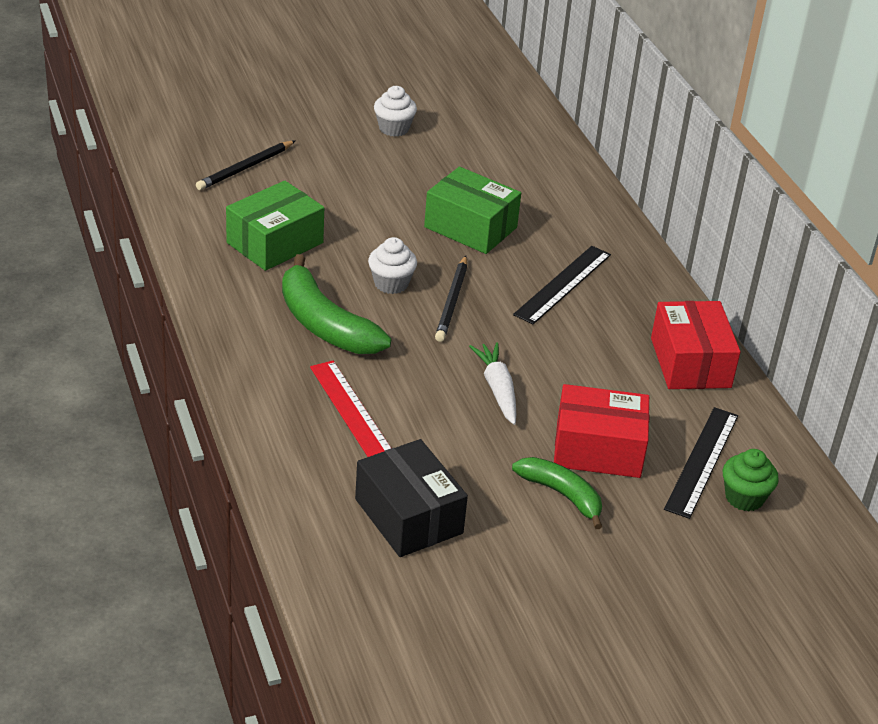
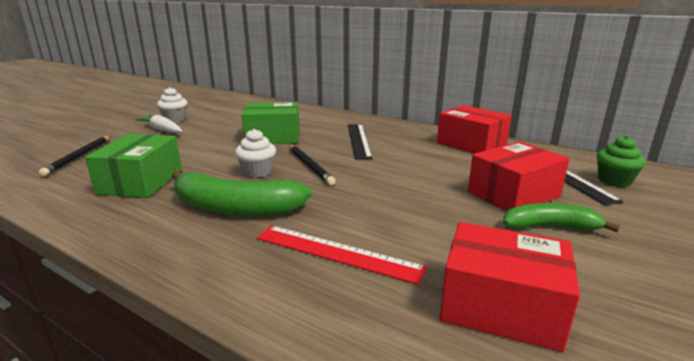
camera: 35 degrees left, 15 degrees down
black box [355,439,468,557] -> red box [440,222,580,352]
white carrot [469,342,516,425] -> white carrot moved to [135,115,182,133]

